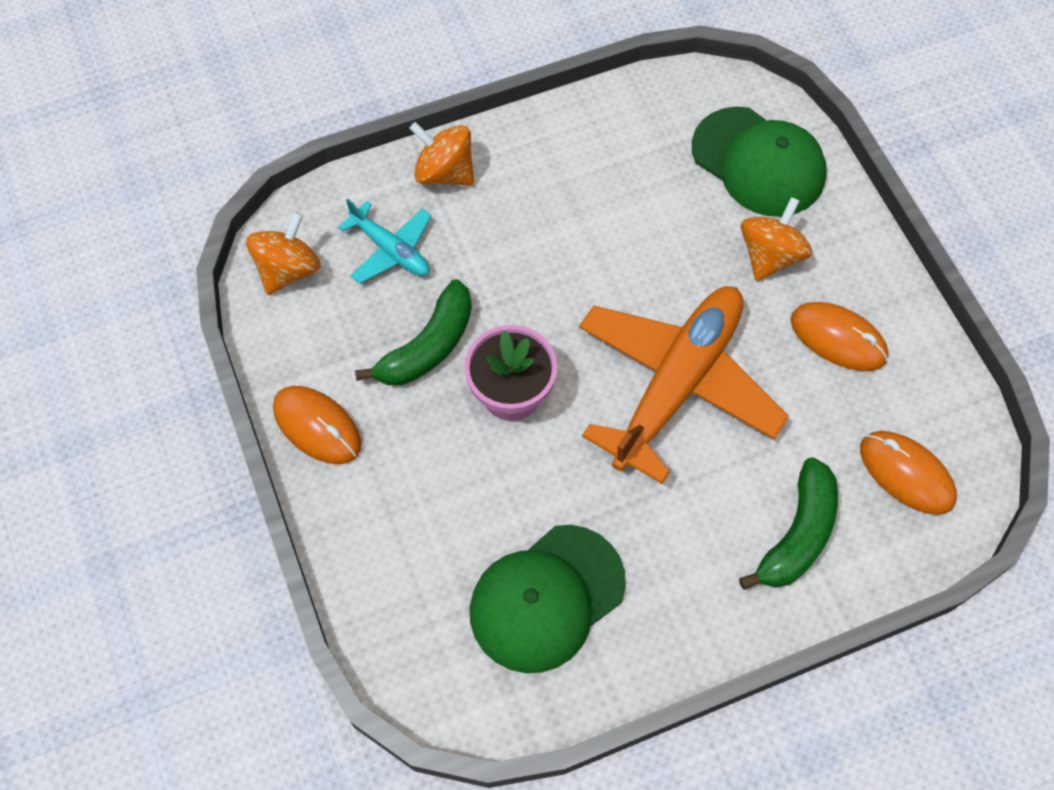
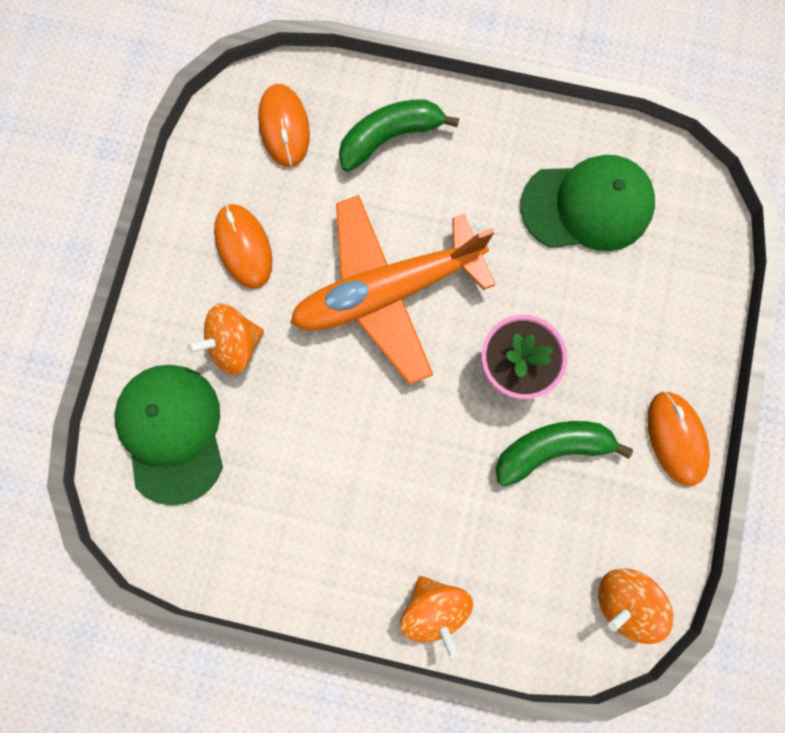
camera: 145 degrees left, 15 degrees up
turquoise plane [338,199,432,284] -> none

